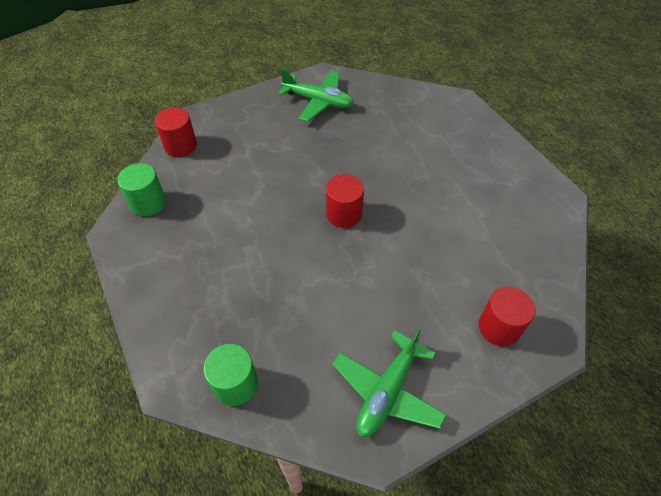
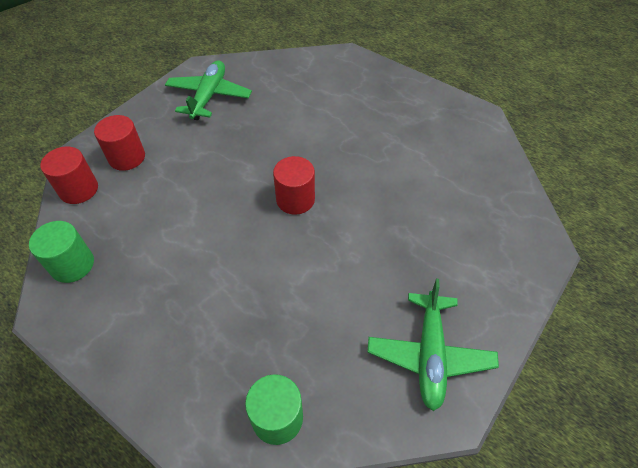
camera: 25 degrees left, 0 degrees up
green plane [278,68,354,122] -> green plane turned 75 degrees counterclockwise [165,60,252,120]
red cylinder [479,287,536,346] -> red cylinder moved to [94,115,145,171]

